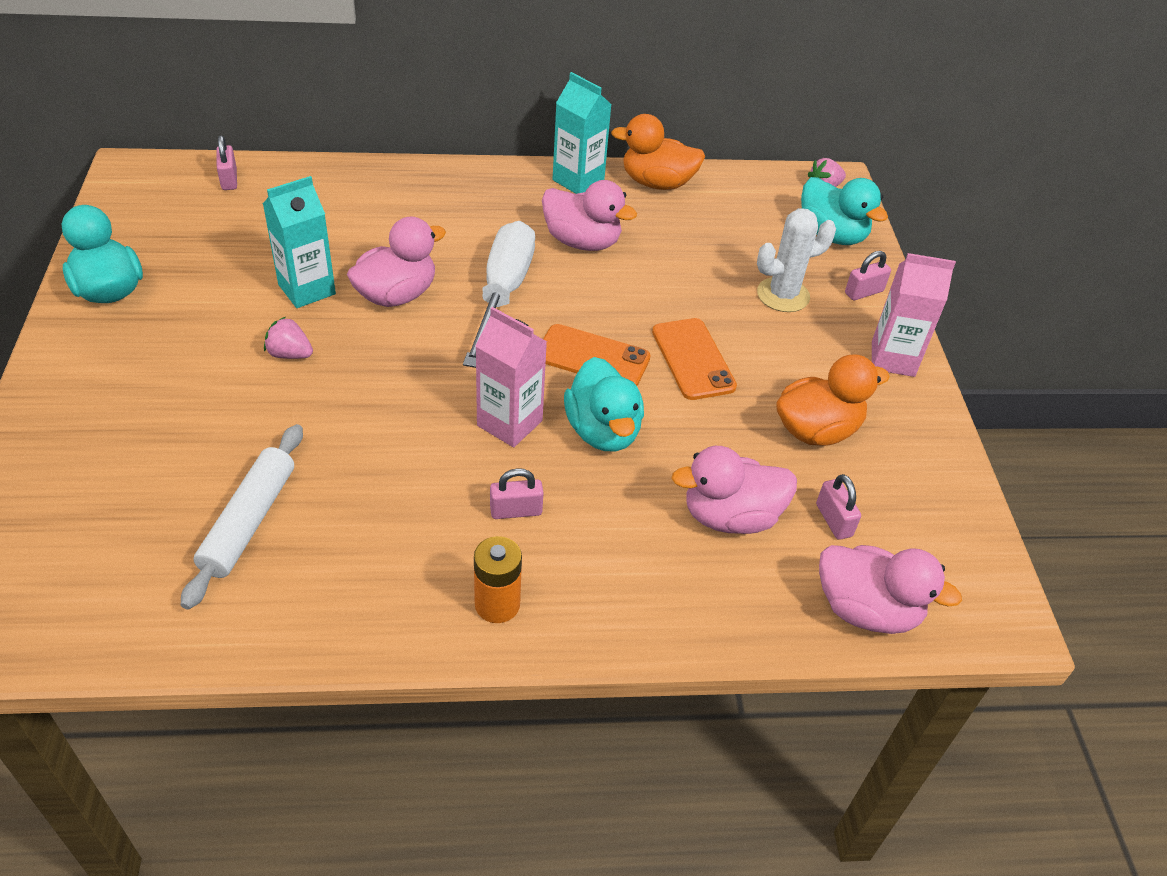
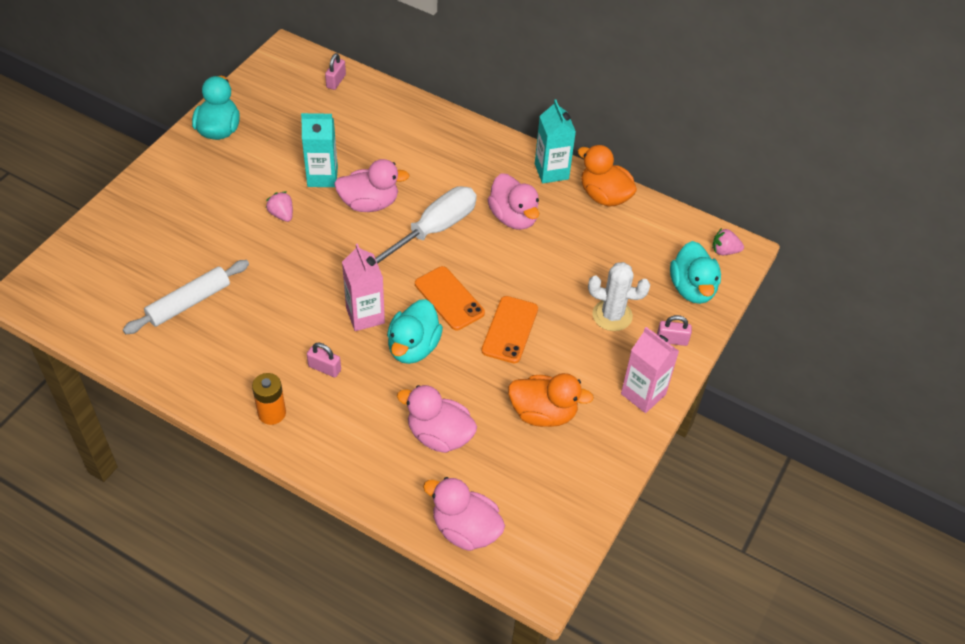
camera: 35 degrees right, 5 degrees up
pink padlock [816,474,861,540] -> none
pink duck [819,545,962,634] -> pink duck turned 150 degrees clockwise [423,477,505,551]

